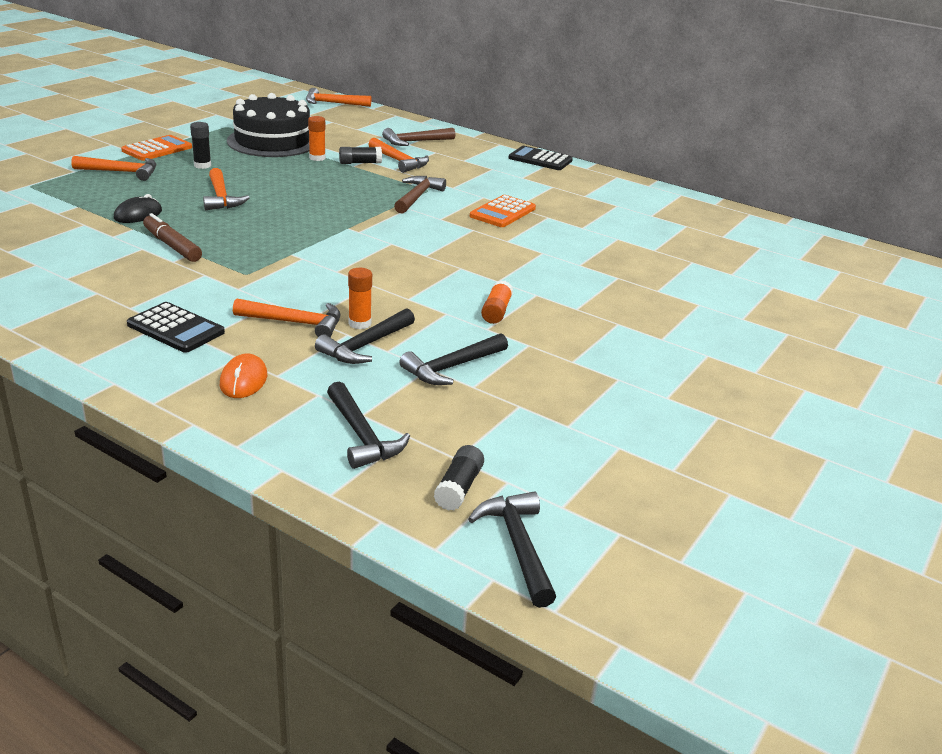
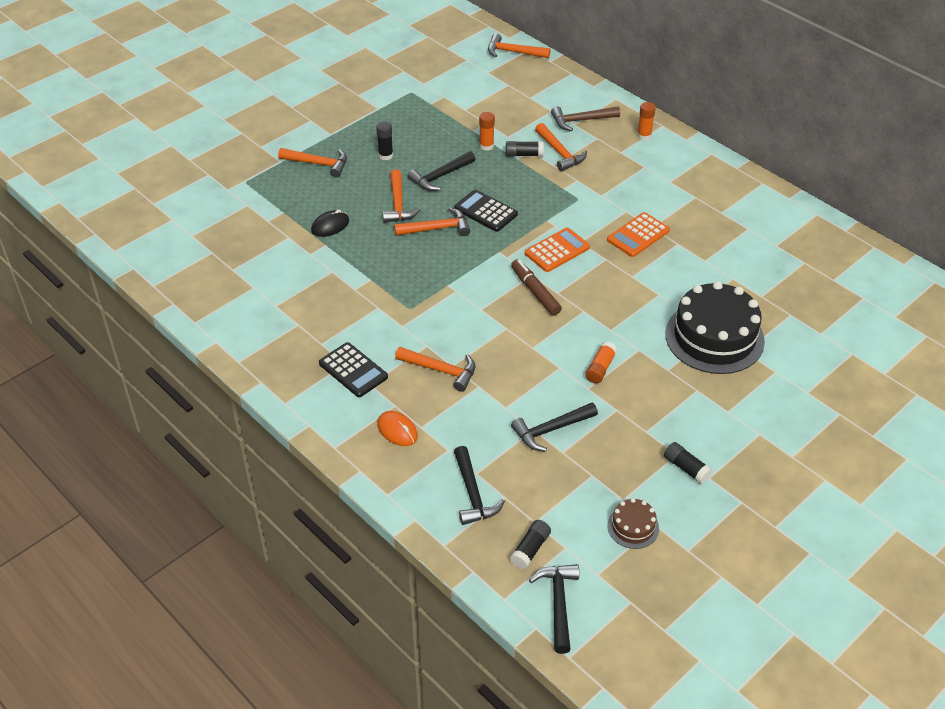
camera: 15 degrees right, 15 degrees up
orange calculator [121,135,192,161] -> orange calculator moved to [525,228,590,272]
brown marker [143,213,202,262] -> brown marker moved to [511,259,562,316]
orange mouse [220,354,267,398] -> orange mouse turned 60 degrees counterclockwise [377,411,418,446]
black cake [227,93,310,157] -> black cake moved to [665,281,765,374]
black hammer [315,308,415,364] -> black hammer moved to [408,151,475,191]
orange glue stick [348,268,372,329] -> orange glue stick moved to [637,102,656,140]
brown hammer [394,176,446,214] -> none
black calculator [509,146,573,170] -> black calculator moved to [454,190,518,232]
none -> orange hammer [394,207,470,236]
none -> brown cake [607,498,659,549]
none -> black glue stick [664,442,713,484]

